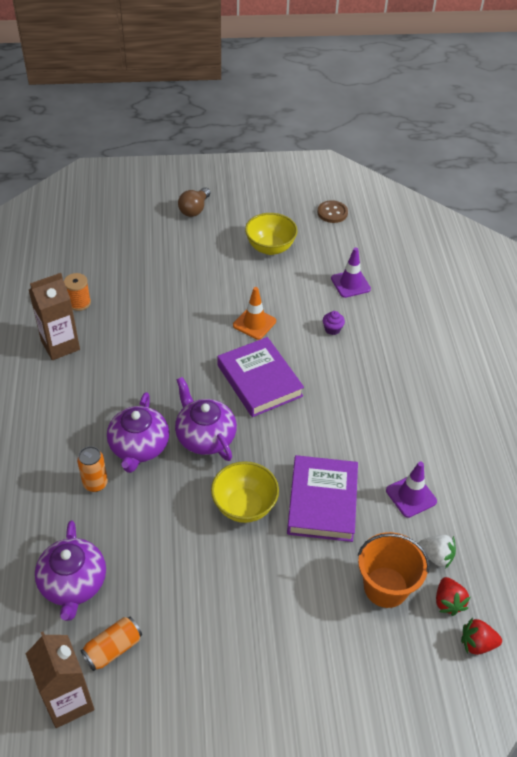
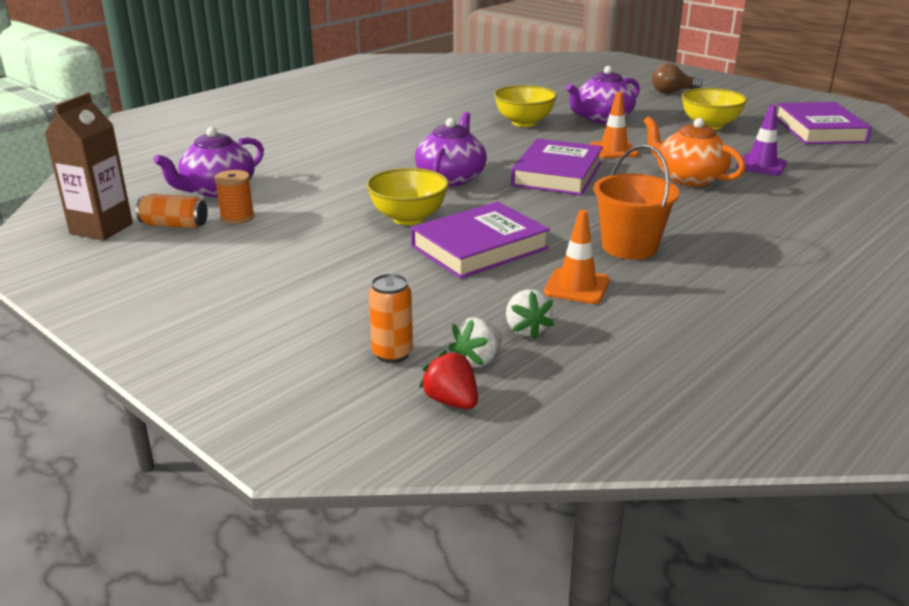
camera: 50 degrees right, 20 degrees down
brown carton [29,273,80,360] -> none
orange spool [64,273,91,311] -> orange spool moved to [214,170,255,224]
orange can [77,446,108,492] -> orange can moved to [369,274,413,363]
purple teapot [107,392,169,473] -> purple teapot moved to [566,66,640,124]
brown button [317,200,348,223] -> purple book [776,102,872,144]
purple cupcake [323,311,345,335] -> orange teapot [644,116,745,187]
orange bucket [358,532,430,608] -> orange bucket moved to [593,144,679,260]
purple traffic cone [386,462,437,518] -> orange traffic cone [544,210,610,304]
red strawberry [436,577,470,616] -> white strawberry [448,317,502,368]
none -> yellow bowl [494,85,557,127]

